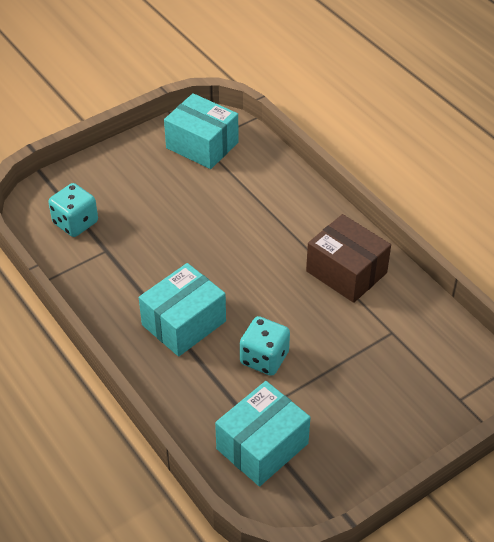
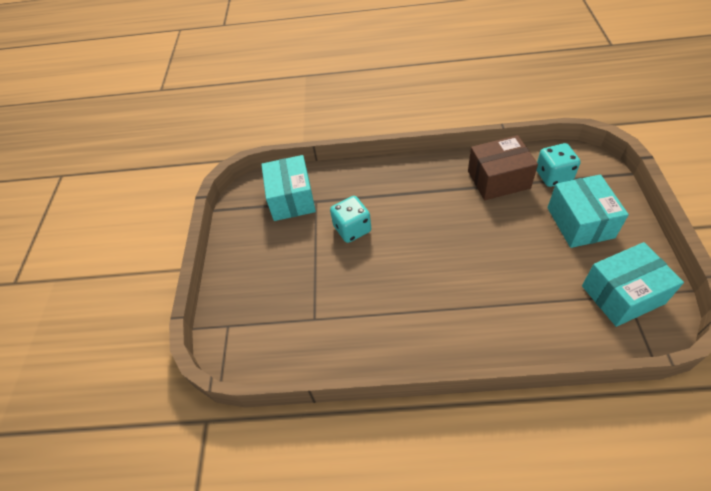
camera: 130 degrees right, 5 degrees up
turquoise box [139,263,226,356] -> turquoise box moved to [547,174,629,248]
brown box [306,214,391,303] -> brown box moved to [468,135,538,200]

